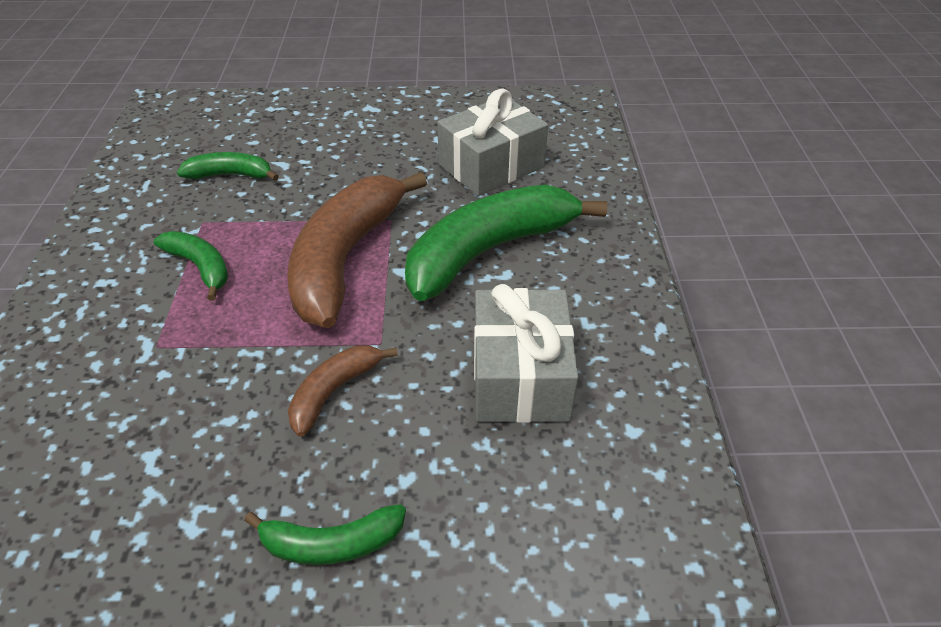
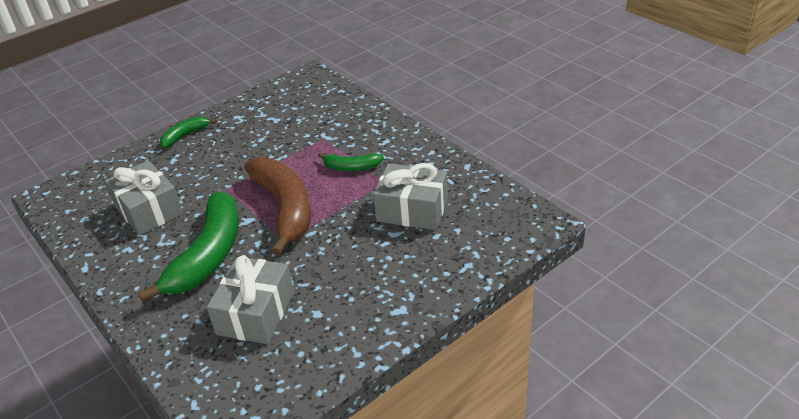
camera: 145 degrees right, 5 degrees down
green banana [177,152,279,181] -> grey gift [373,163,448,230]
brown banana [288,345,398,437] -> none

